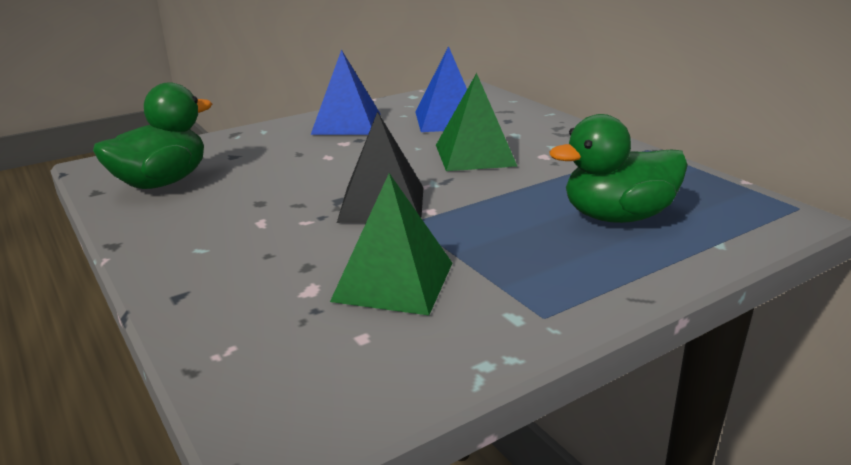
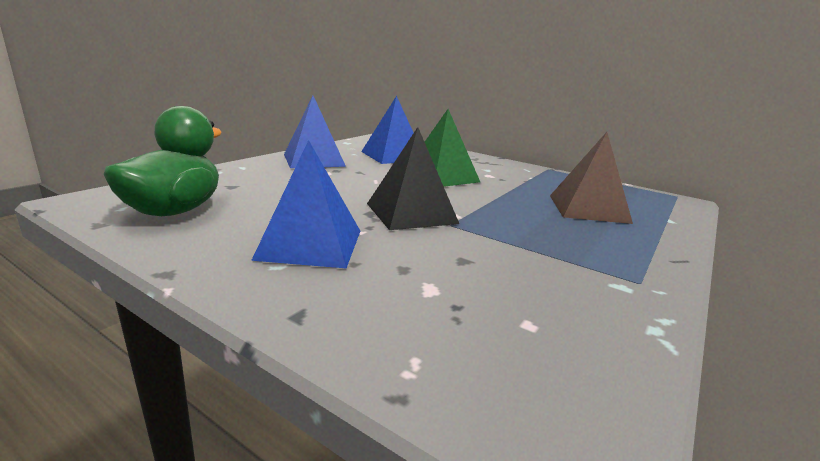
camera: 25 degrees left, 5 degrees down
green pyramid [330,173,452,315] -> none
green duck [549,114,688,223] -> brown pyramid [550,132,633,224]
none -> blue pyramid [251,140,360,268]

